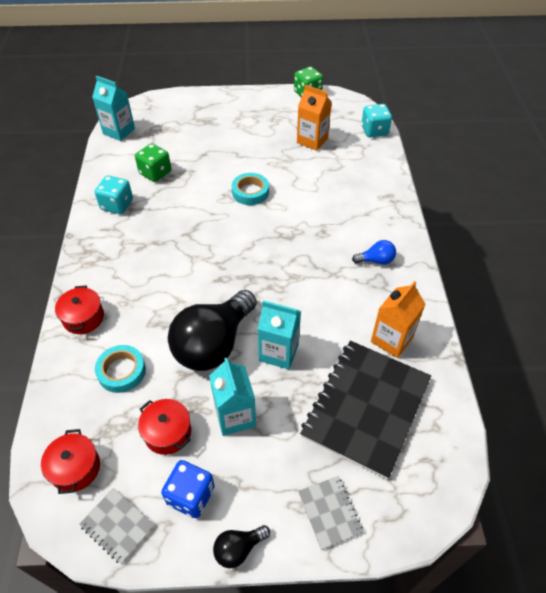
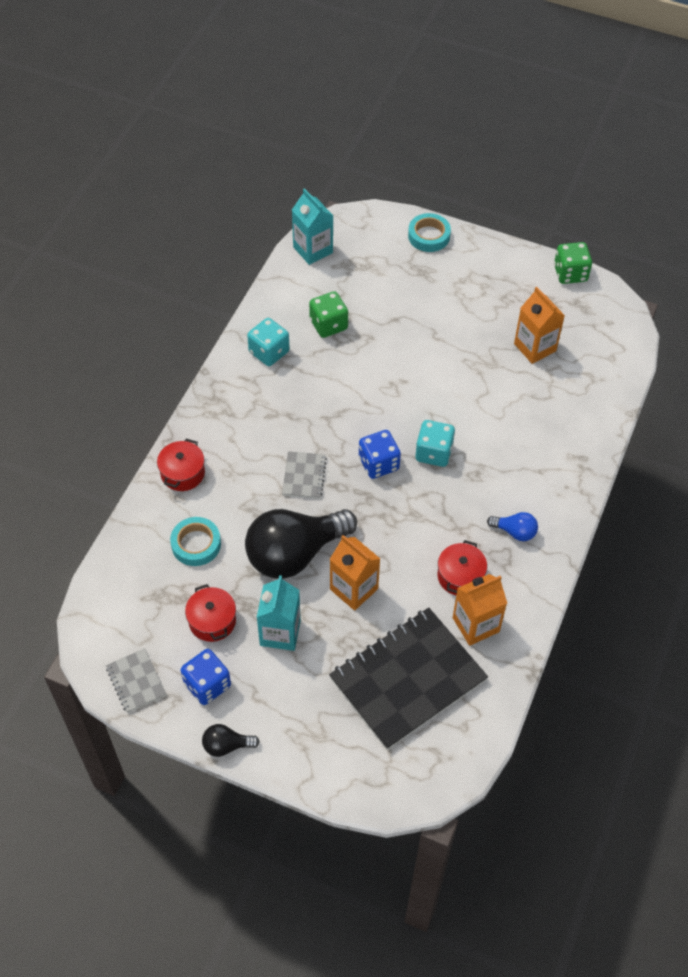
camera: 25 degrees right, 5 degrees up
red pot [41,429,100,494] -> red pot moved to [438,540,487,595]
turquoise tape [232,173,269,205] -> turquoise tape moved to [408,213,451,252]
turquoise carton [258,300,301,370] -> orange carton [330,535,380,611]
grey notebook [298,476,363,550] -> grey notebook moved to [282,451,327,499]
turquoise dice [361,104,392,137] -> turquoise dice moved to [415,420,455,467]
none -> blue dice [359,430,401,479]

